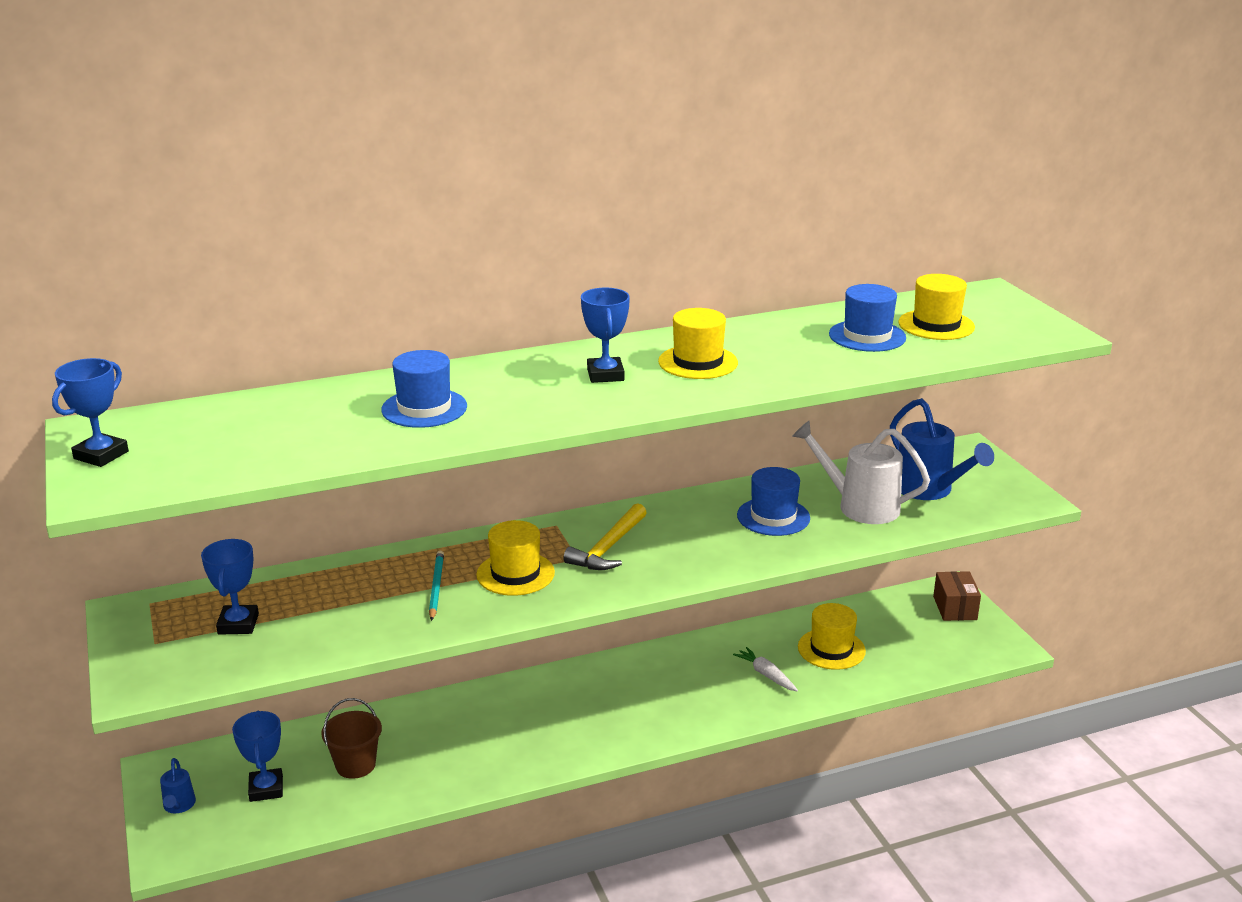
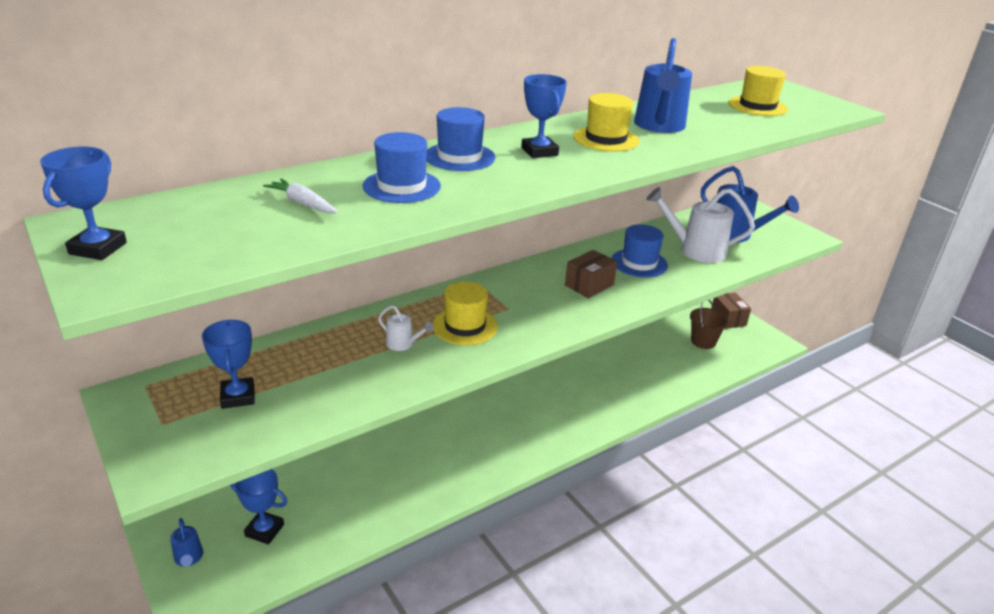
camera: 15 degrees left, 5 degrees up
blue trophy [232,710,283,802] -> blue trophy turned 45 degrees counterclockwise [230,469,287,545]
brown bucket [321,698,382,779] -> brown bucket moved to [690,300,728,349]
turquoise pencil [429,551,444,621] -> white watering can [378,305,434,351]
yellow hammer [563,503,647,570] -> none
white carrot [733,647,798,692] -> white carrot moved to [263,179,338,213]
yellow hat [798,603,866,670] -> none
blue hat [829,284,906,352] -> blue hat moved to [426,107,495,171]
none -> brown box [565,250,617,298]
none -> blue watering can [634,38,692,133]

